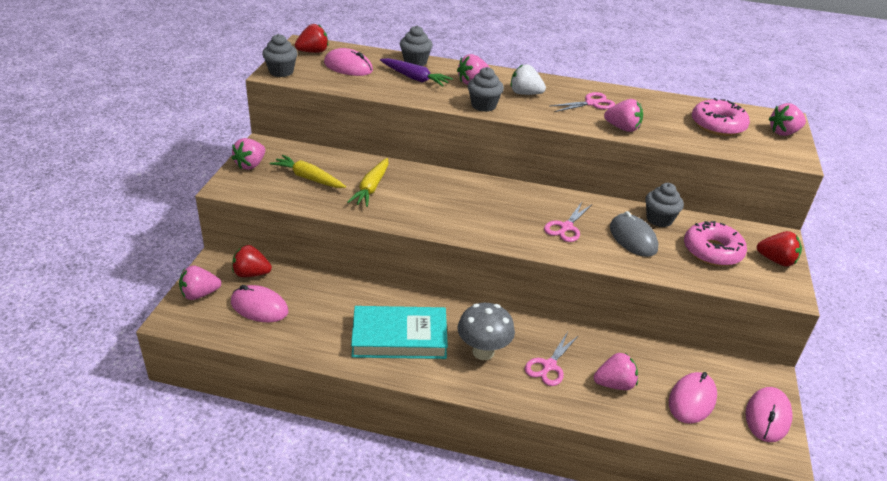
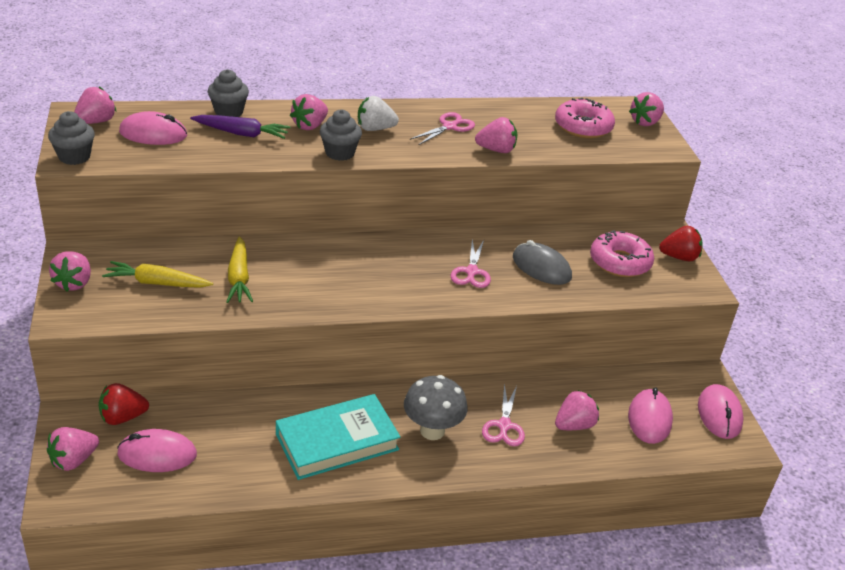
camera: 25 degrees left, 0 degrees up
red strawberry [295,24,328,53] -> pink strawberry [74,87,116,124]
grey cupcake [645,183,684,227] -> none

